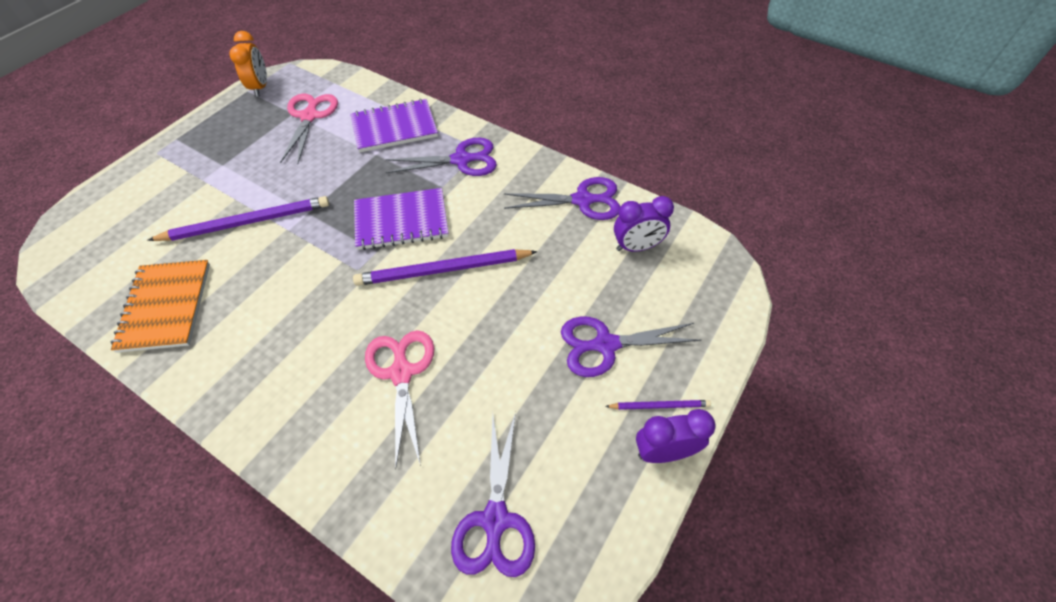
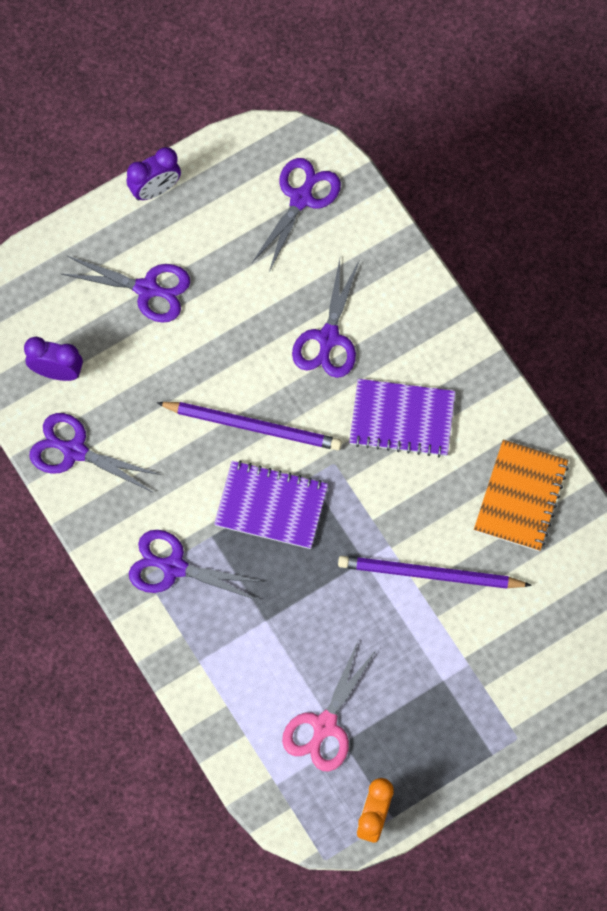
camera: 155 degrees left, 15 degrees up
purple notebook [350,99,438,152] -> purple notebook moved to [349,379,455,457]
pink scissors [365,330,434,470] -> purple scissors [292,259,359,378]
purple pencil [605,400,711,410] -> none
purple clock [636,409,716,463] -> purple clock turned 45 degrees counterclockwise [127,147,181,200]

